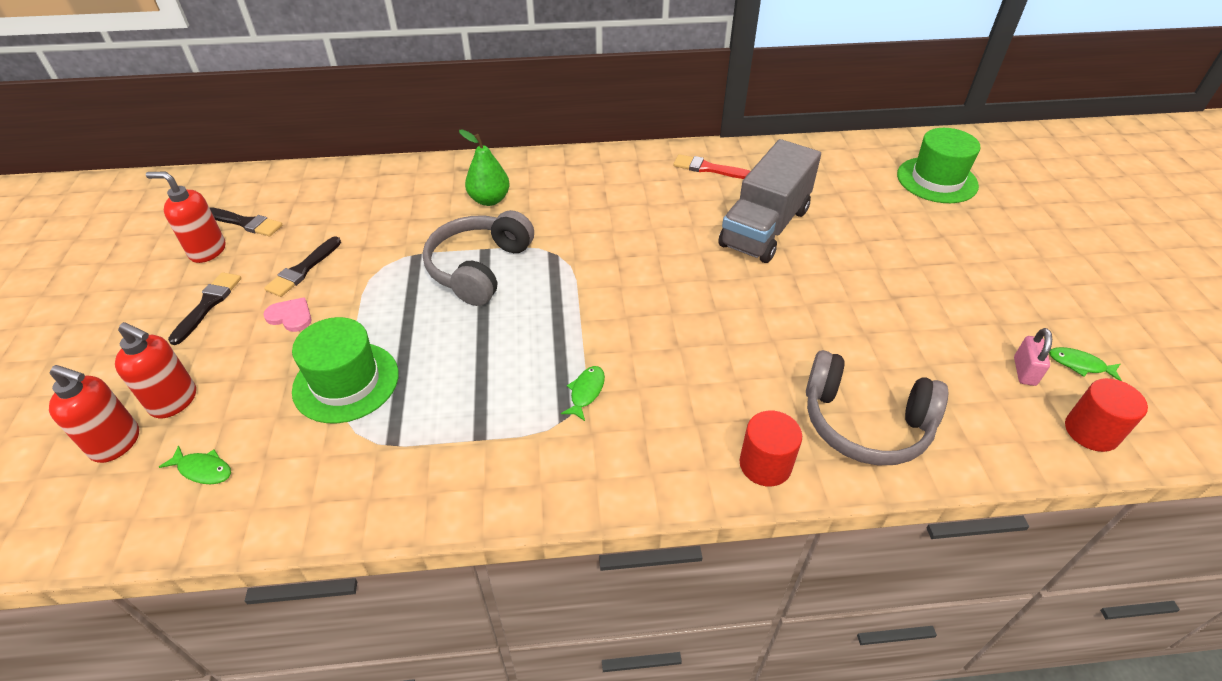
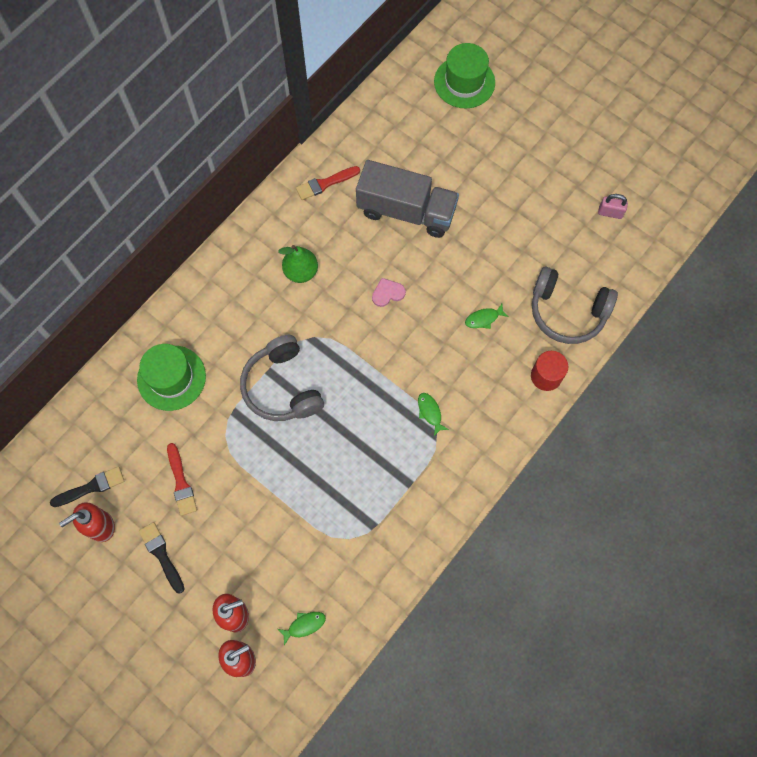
camera: 45 degrees left, 25 degrees up
pink heart [263,297,312,332] -> pink heart moved to [372,278,406,307]
black brush [264,236,341,297] -> red brush [167,443,197,516]
green hat [292,317,399,423] -> green hat moved to [137,344,206,411]
green pear [459,129,510,206] -> green pear moved to [278,245,318,283]
grey truck [719,139,821,263] -> grey truck turned 60 degrees counterclockwise [356,160,459,238]
grey headphones [806,350,948,465] -> grey headphones turned 45 degrees clockwise [532,267,618,344]
pink padlock [1014,328,1052,386] -> pink padlock turned 45 degrees counterclockwise [598,194,628,219]
green fish [1049,347,1122,381] -> green fish moved to [465,304,509,329]
red cylinder [1065,378,1148,452] -> none

